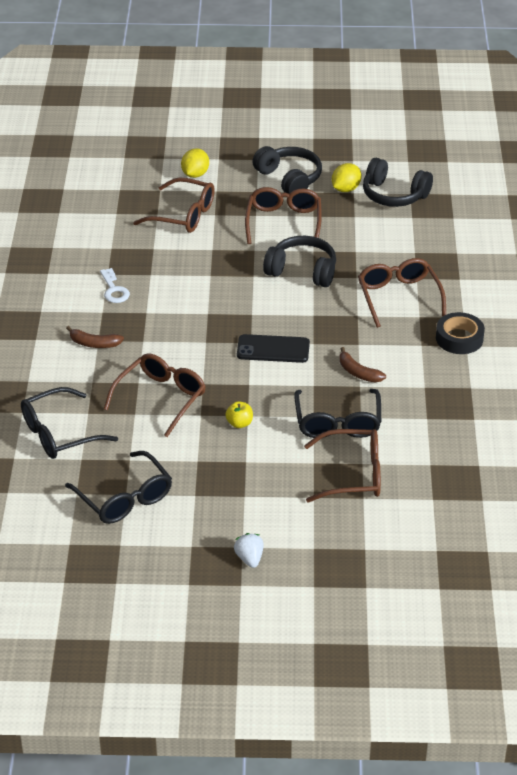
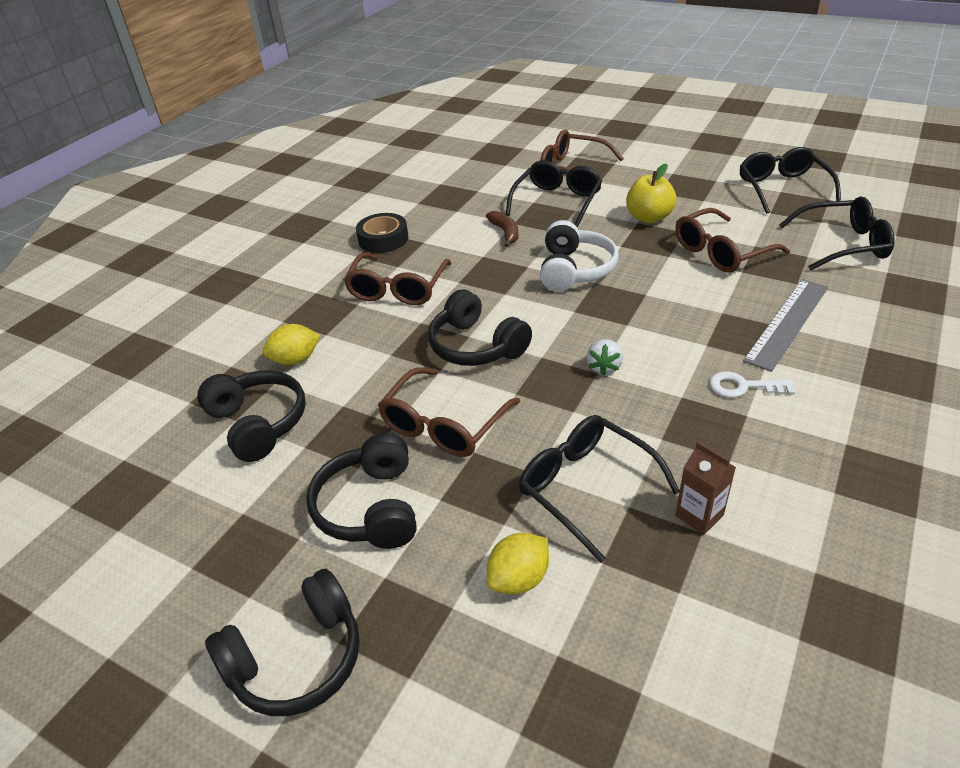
camera: 150 degrees left, 0 degrees up
brown banana [66,326,124,348] -> grey ruler [743,279,828,372]
white key [100,268,130,303] -> white key turned 90 degrees counterclockwise [710,371,795,398]
brown glasses [133,177,215,233] -> black glasses [519,415,680,563]
yellow apple [225,401,253,428] -> yellow apple [626,163,677,223], size x1.74
white strawberry [234,533,264,568] -> white strawberry moved to [587,339,623,376]
black phone [237,334,310,363] -> white headphones [540,220,619,292]
yellow lemon [332,163,361,192] -> yellow lemon moved to [263,324,321,365]
none -> black headphones [205,569,360,716]
none -> brown carton [675,442,736,535]

